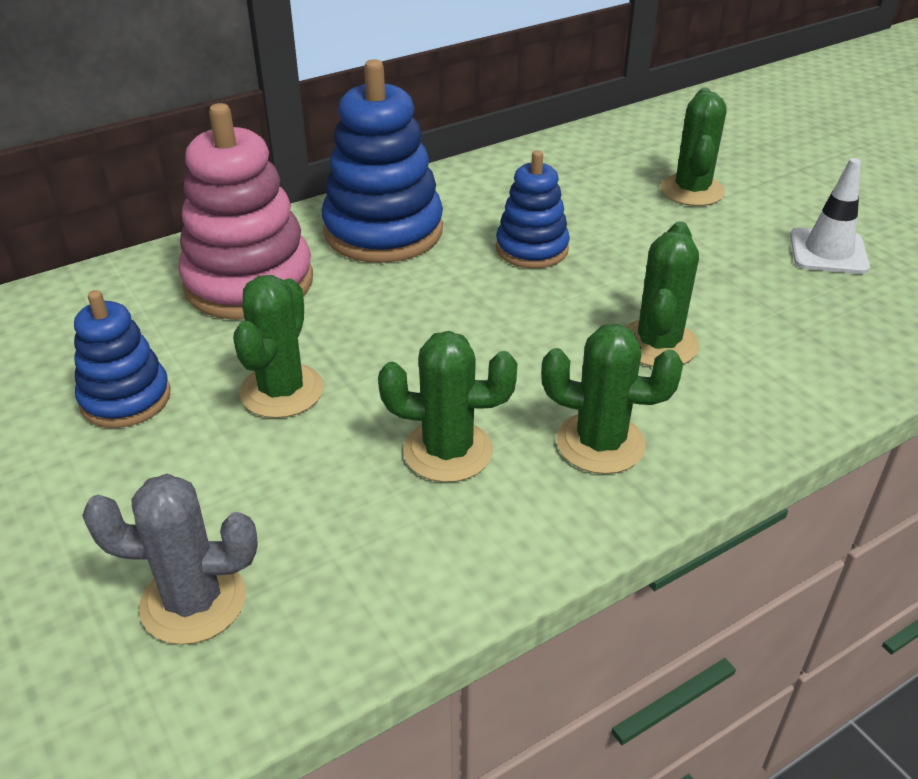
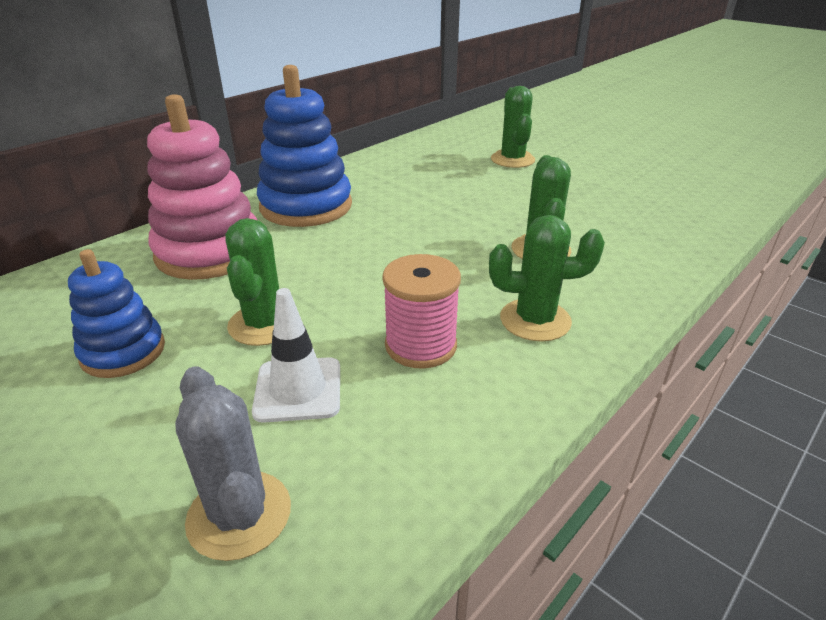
camera: 15 degrees left, 5 degrees down
grey cactus [82,474,258,645] -> grey cactus turned 75 degrees clockwise [175,366,291,561]
green cactus [378,331,518,482] -> pink spool [382,254,461,369]
blue stacking toy [496,150,570,269] -> none
white traffic cone [790,158,870,274] -> white traffic cone moved to [252,288,340,423]

